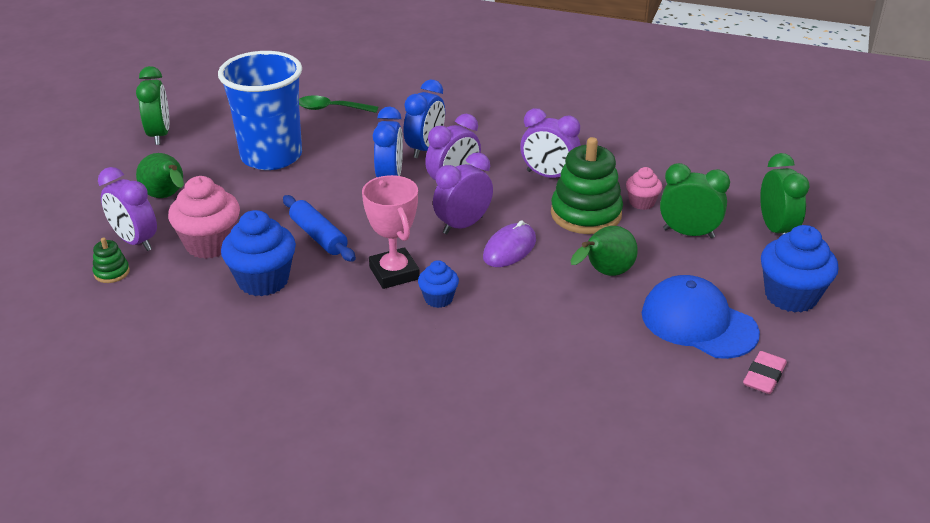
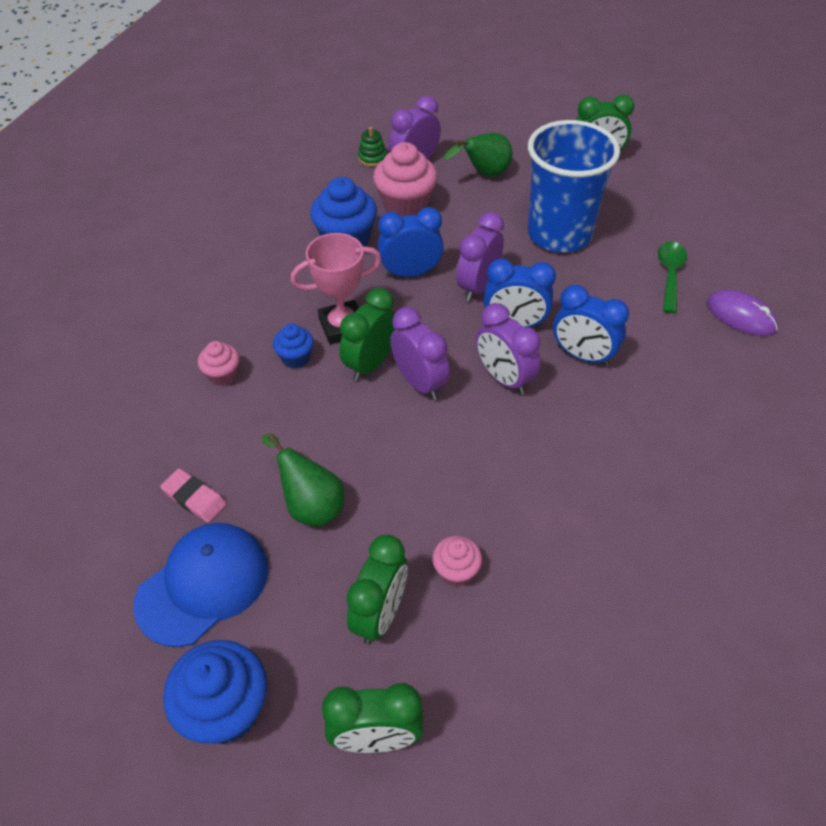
camera: 95 degrees right, 15 degrees up
blue rolling pin [283,195,356,262] -> blue clock [378,207,444,277]
purple mouse [483,220,536,267] -> purple mouse moved to [707,290,778,336]
purple clock [520,108,581,178] -> purple clock moved to [456,212,504,302]
green stacking toy [551,137,623,234] -> none
pink eraser [743,351,787,394] -> pink eraser moved to [160,468,226,523]
none -> pink cupcake [198,341,240,386]
none -> green clock [339,288,396,381]

